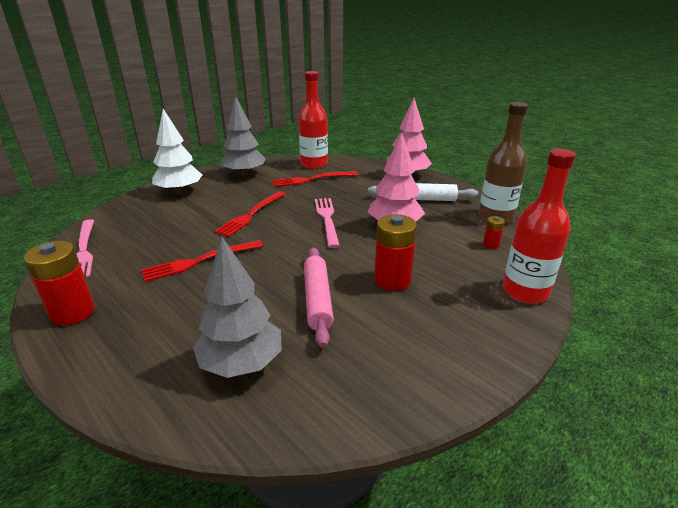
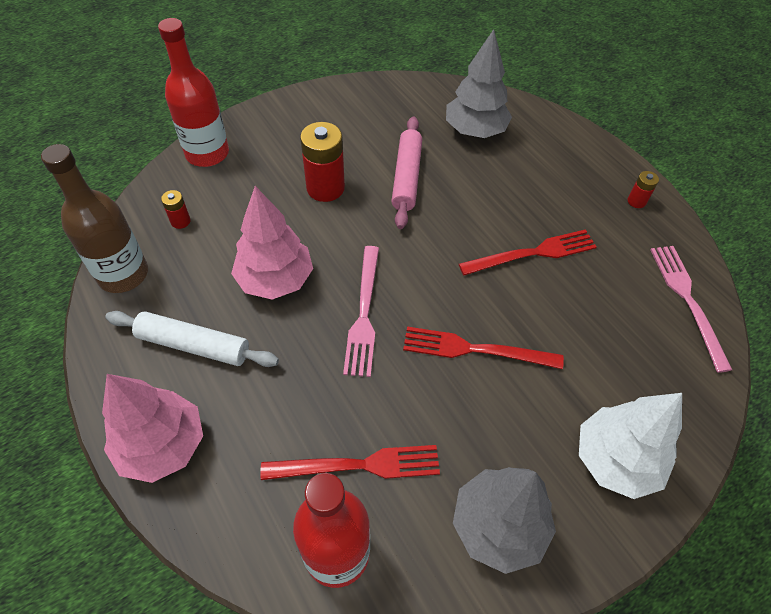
camera: 170 degrees left, 25 degrees up
red battery [24,241,95,326] -> red battery [628,171,659,208], size x0.49
red fork [214,191,286,237] -> red fork turned 120 degrees counterclockwise [403,326,564,369]

